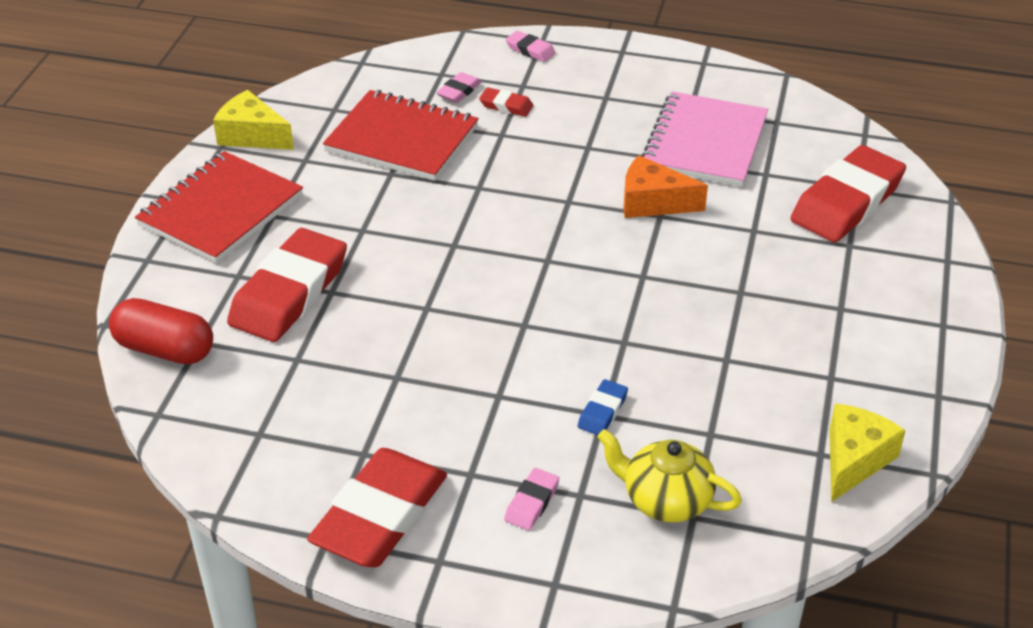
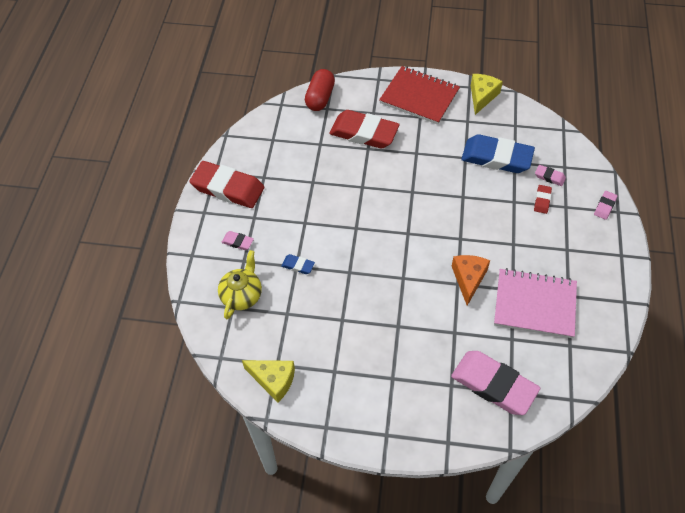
camera: 85 degrees right, 15 degrees up
red notebook [323,90,479,181] -> blue eraser [461,134,535,173]
red eraser [791,145,906,242] -> pink eraser [451,351,540,415]

